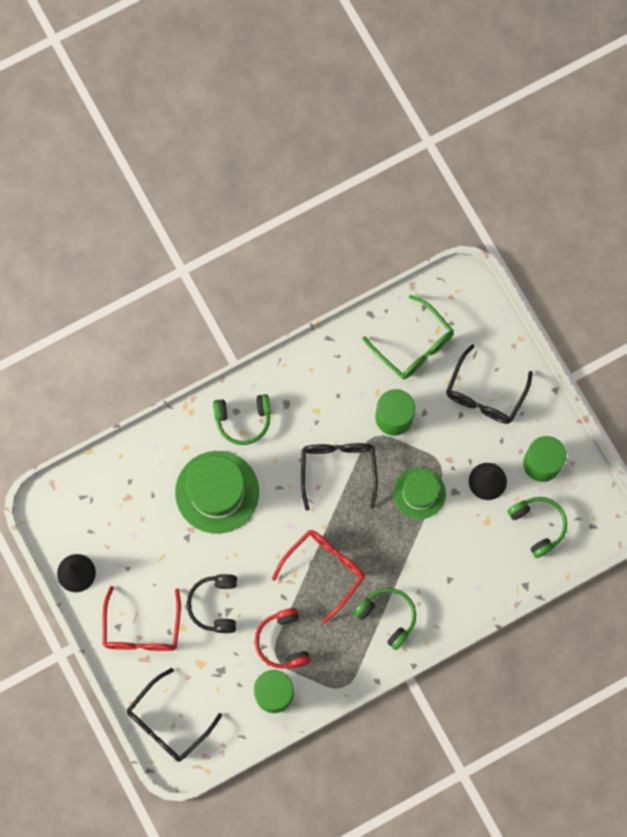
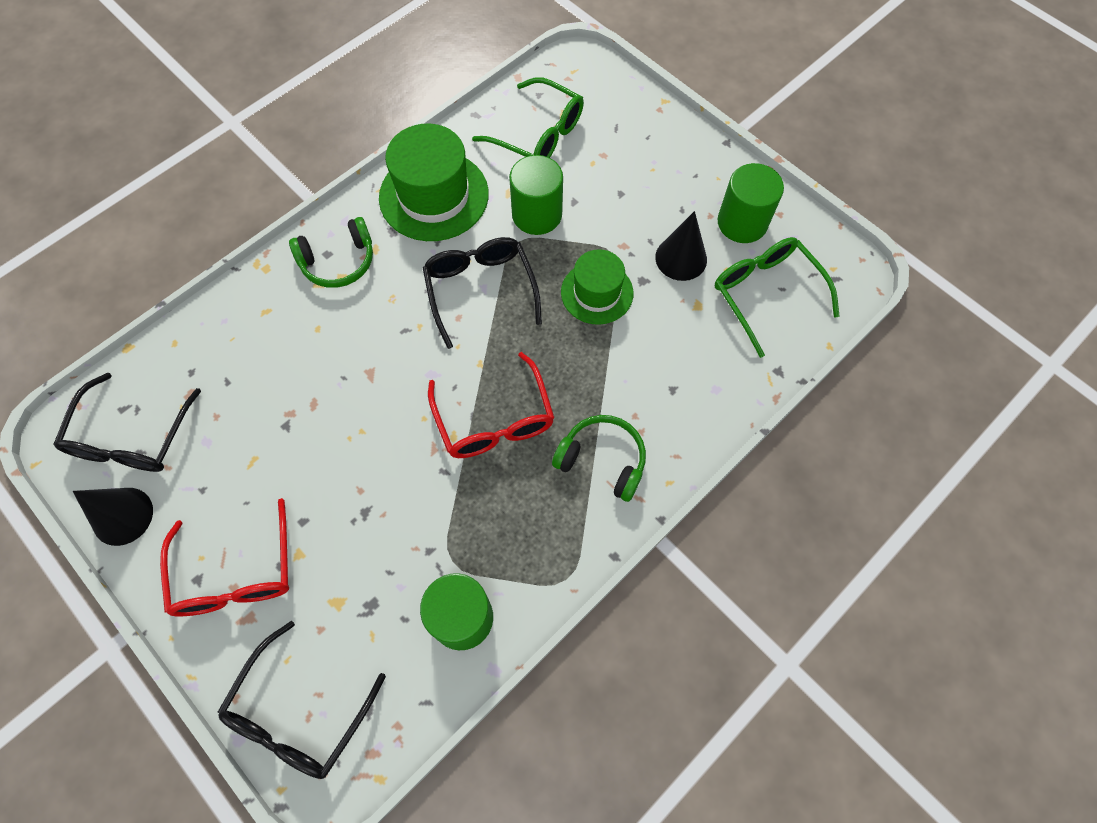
camera: 15 degrees left, 10 degrees down
green hat [175,451,259,534] -> green hat moved to [379,124,489,241]
black headphones [187,574,237,633] -> none
red headphones [255,608,311,669] -> none
red glasses [272,530,365,623] -> red glasses turned 135 degrees clockwise [428,352,554,458]
black glasses [446,344,533,424] -> black glasses moved to [54,372,201,472]
green headphones [508,497,567,558] -> green glasses [715,237,840,358]

